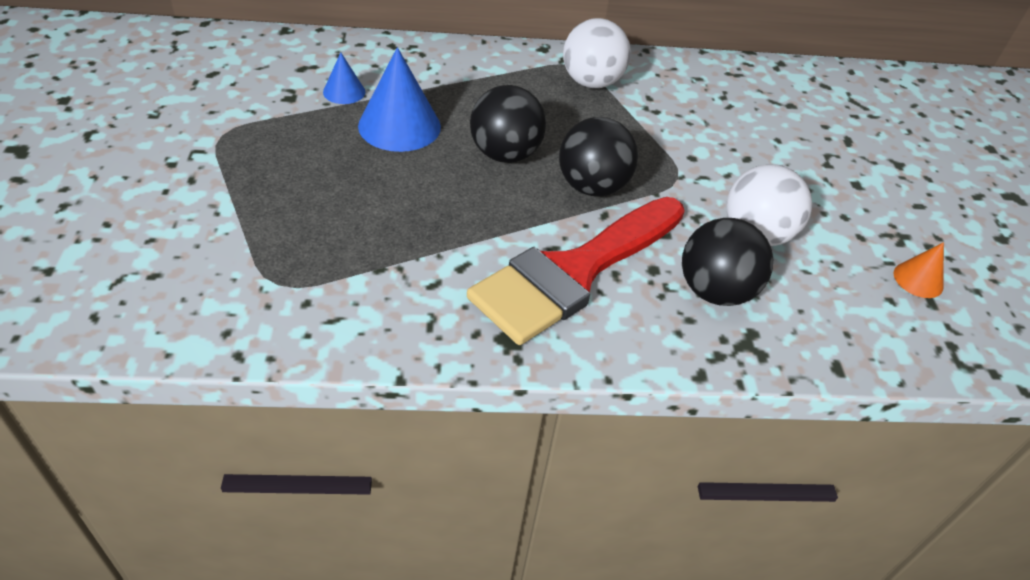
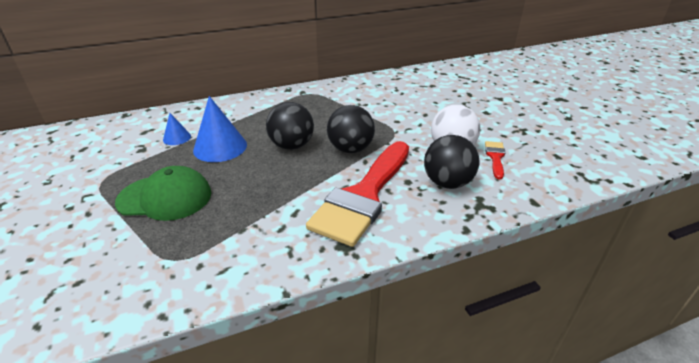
camera: 15 degrees left, 10 degrees down
white ball [563,18,631,88] -> none
orange cone [894,242,944,298] -> none
none -> green cap [115,166,211,221]
none -> red brush [485,141,506,180]

